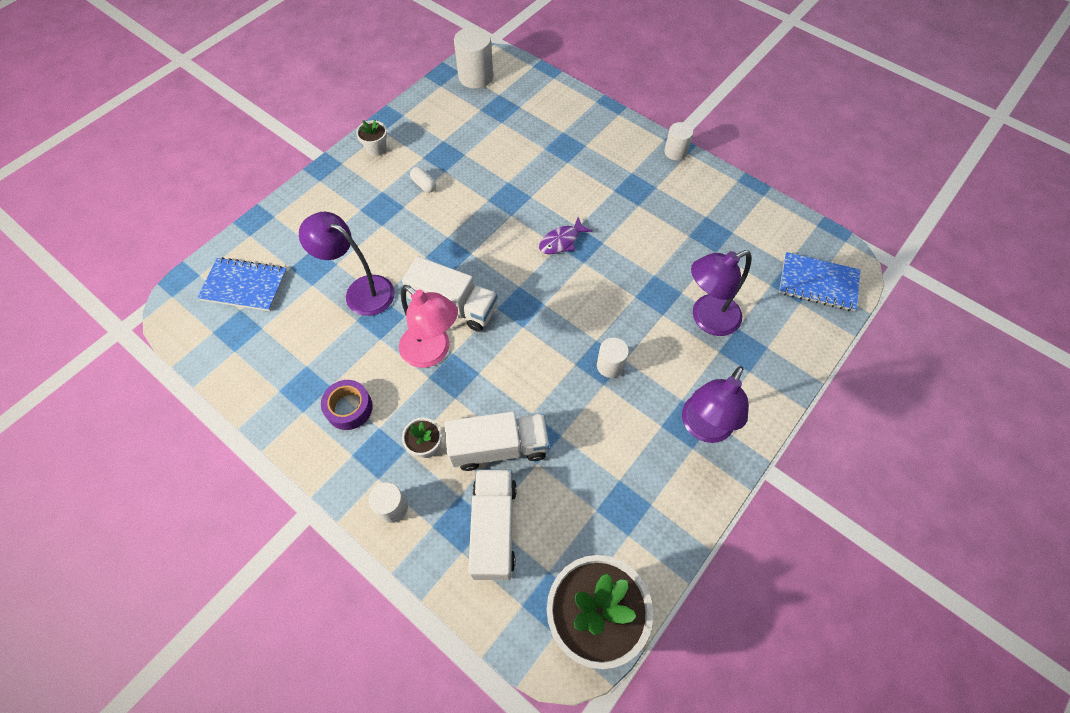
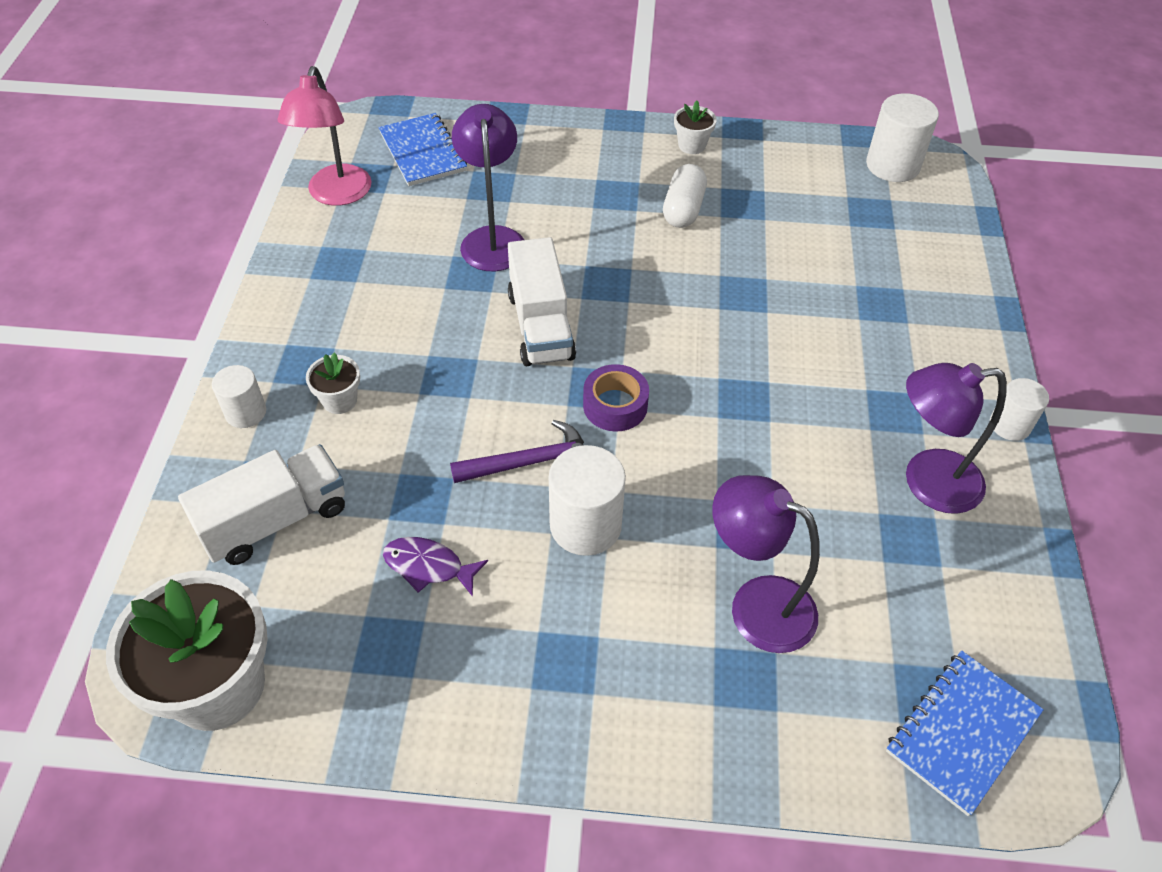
camera: 55 degrees right, 10 degrees down
purple tape [321,380,373,430] -> purple tape moved to [583,364,649,431]
pink lamp [399,285,458,368] -> pink lamp moved to [278,66,372,206]
white capsule [410,167,436,193] -> white capsule [663,164,707,228], size x1.65
white truck [444,412,549,471] -> none
purple fish [539,217,593,255] -> purple fish moved to [383,537,488,597]
white cylinder [597,338,629,378] -> white cylinder [549,445,626,556], size x1.64
purple lamp [682,366,749,443] -> purple lamp moved to [906,363,1007,514]
blue notebook [779,252,860,311] -> blue notebook turned 60 degrees clockwise [886,650,1044,816]
none -> purple hammer [450,420,584,483]

